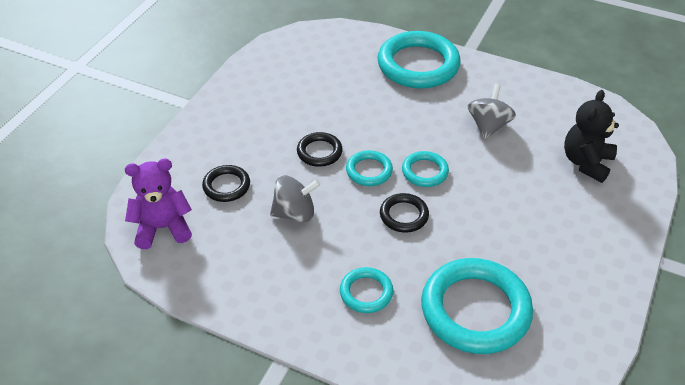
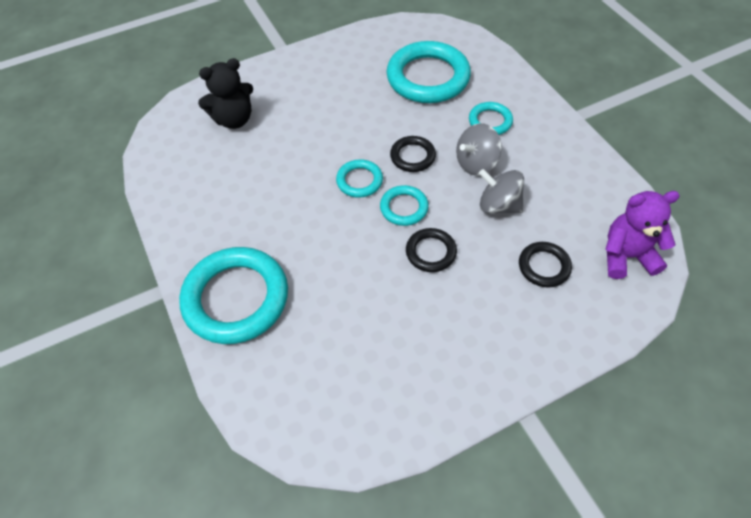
camera: 140 degrees left, 10 degrees up
purple teddy bear [125,159,192,249] -> purple teddy bear turned 150 degrees clockwise [605,191,680,279]
grey spinning top [468,84,516,139] -> grey spinning top moved to [456,123,502,176]

